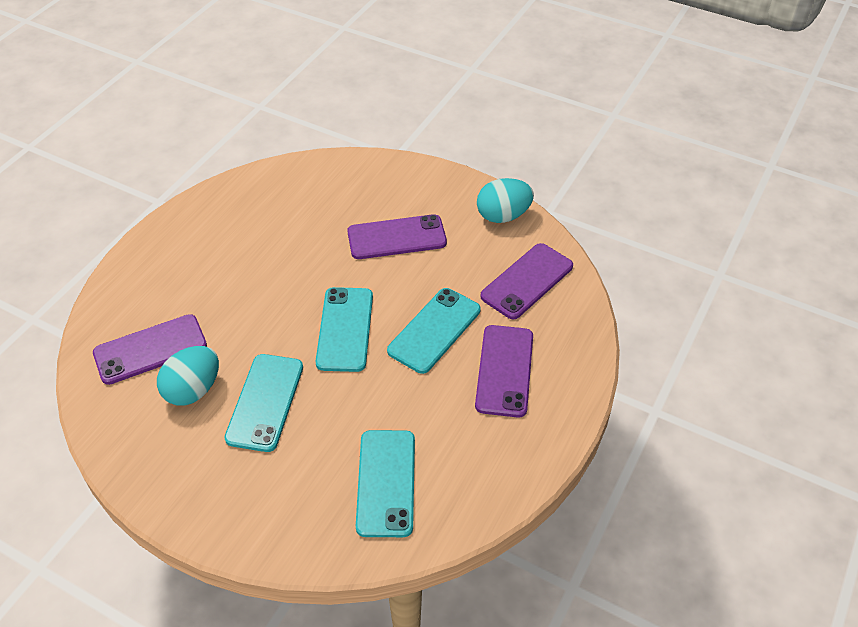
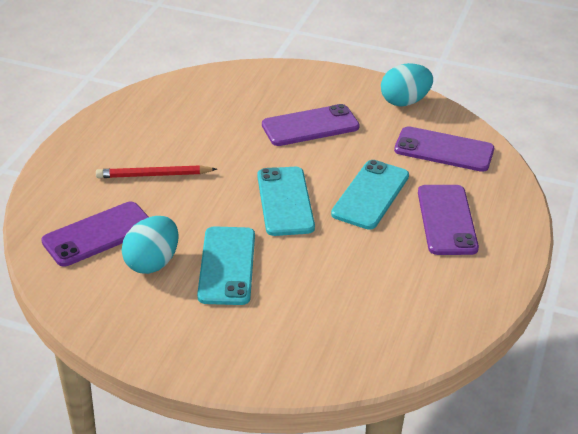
camera: 10 degrees left, 10 degrees down
turquoise phone [356,430,415,537] -> none
purple phone [480,243,573,319] -> purple phone turned 75 degrees clockwise [394,126,494,172]
none -> red pencil [96,165,217,178]

